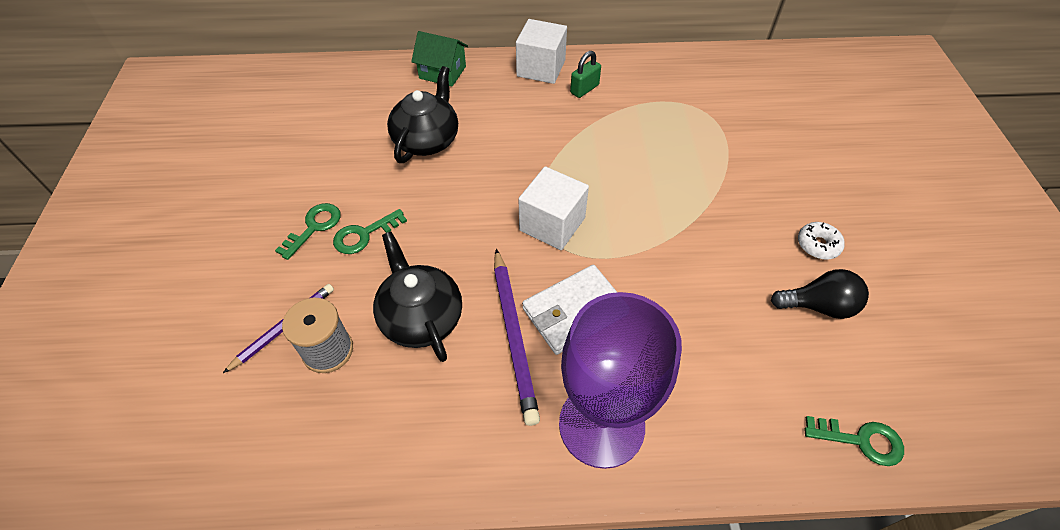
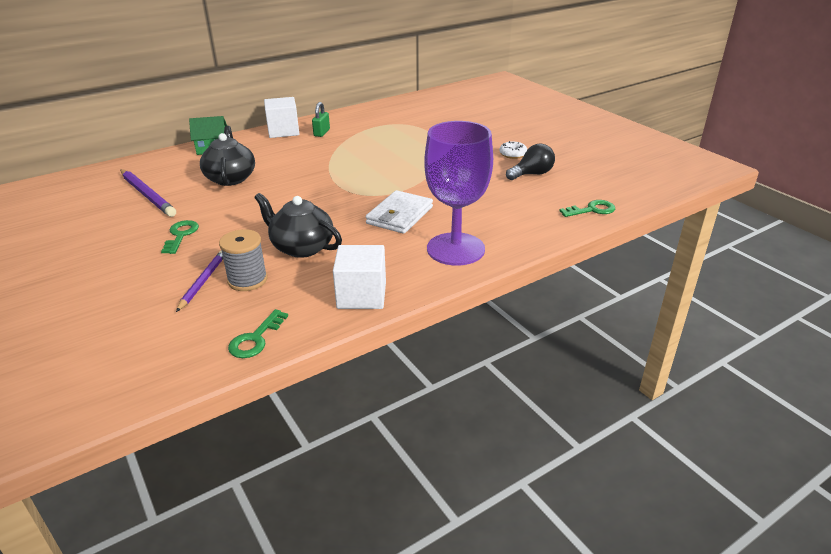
camera: 30 degrees left, 20 degrees down
green key [333,209,407,254] -> green key moved to [228,309,288,358]
purple pencil [494,249,540,426] -> purple pencil moved to [121,169,176,217]
white cube [519,166,589,250] -> white cube moved to [333,245,386,309]

